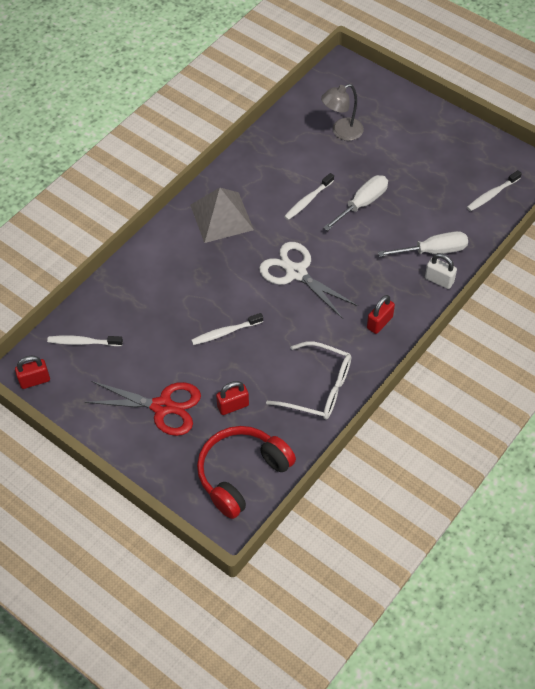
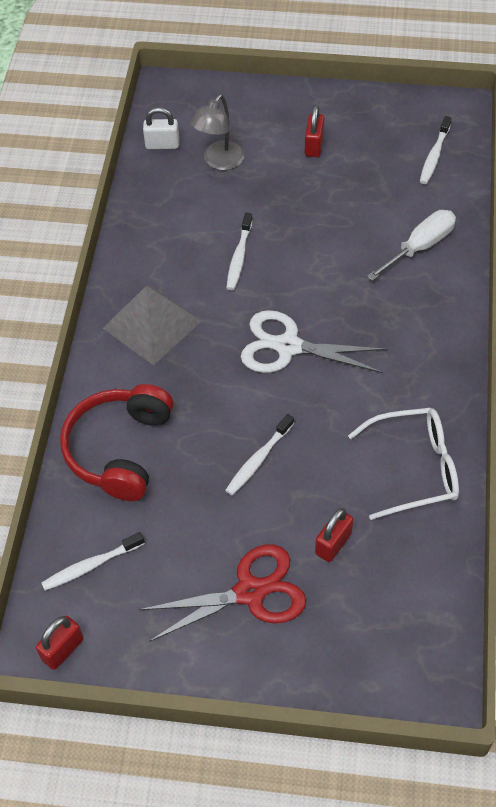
camera: 30 degrees left, 0 degrees up
red headphones [197,426,296,519] -> red headphones moved to [60,384,173,501]
white screwdriver [323,175,388,231] -> none
red padlock [367,295,395,334] -> red padlock moved to [305,105,324,157]
white padlock [425,253,457,289] -> white padlock moved to [143,107,179,149]

